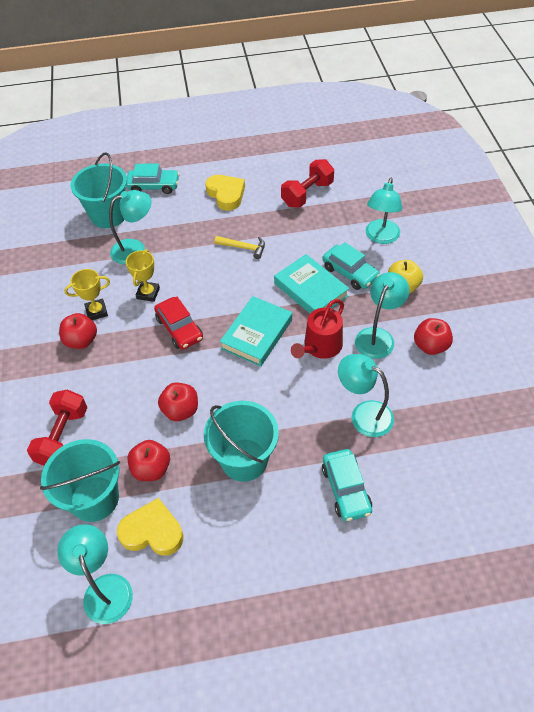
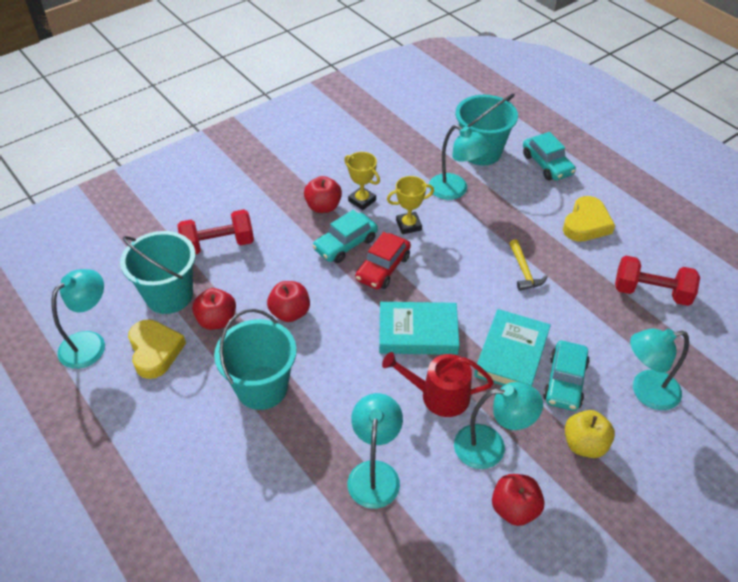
camera: 60 degrees right, 5 degrees down
turquoise car [322,449,372,521] -> turquoise car moved to [312,210,378,263]

